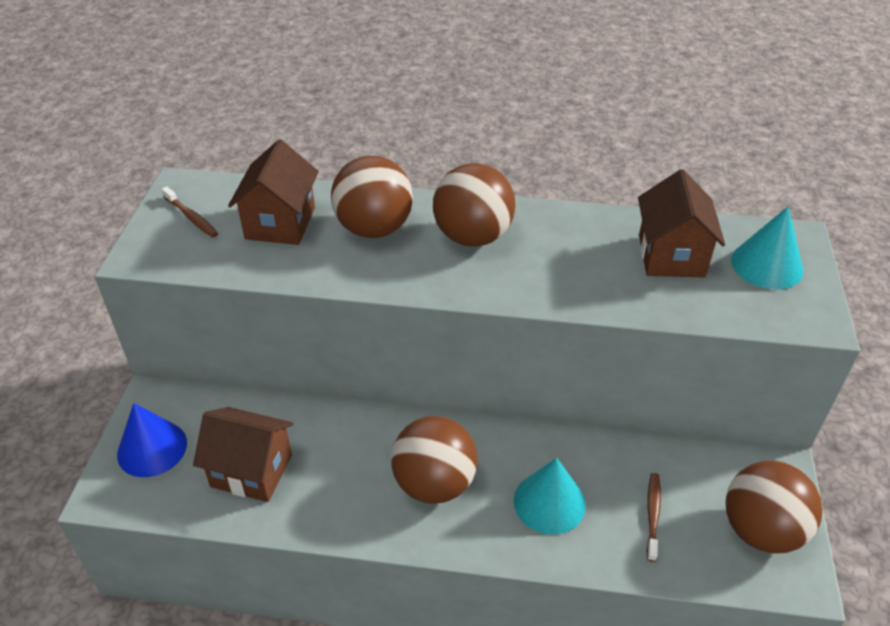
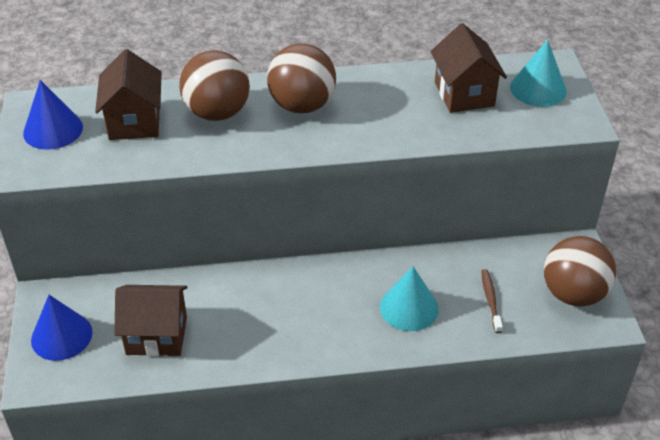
camera: 15 degrees left, 0 degrees up
brown toothbrush [161,187,218,238] -> blue cone [23,80,83,150]
brown ball [391,416,478,504] -> none

